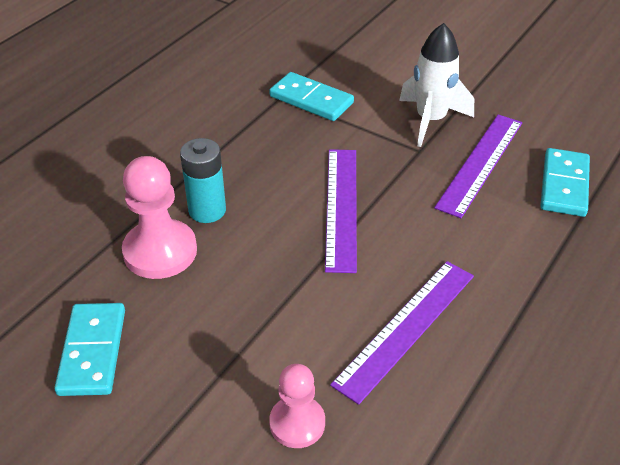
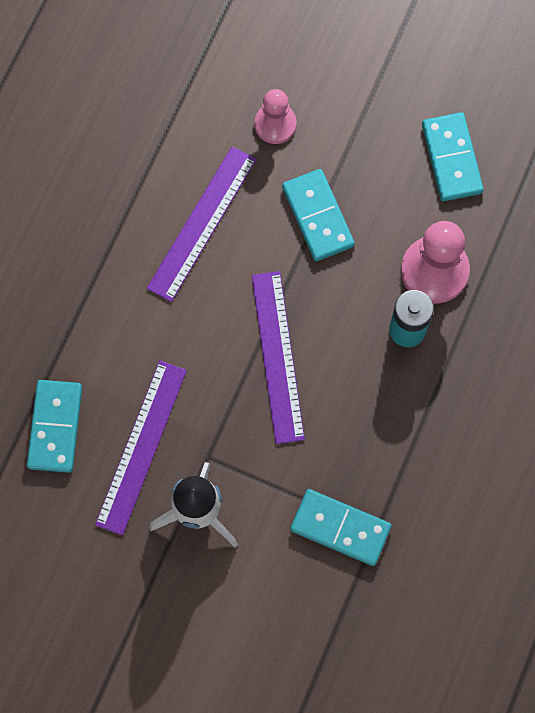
camera: 170 degrees right, 30 degrees up
none -> turquoise domino [282,169,355,261]

